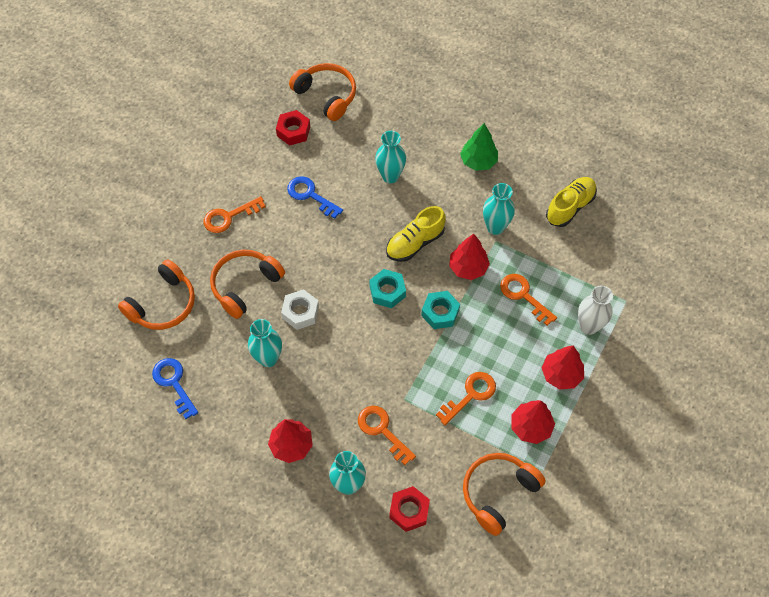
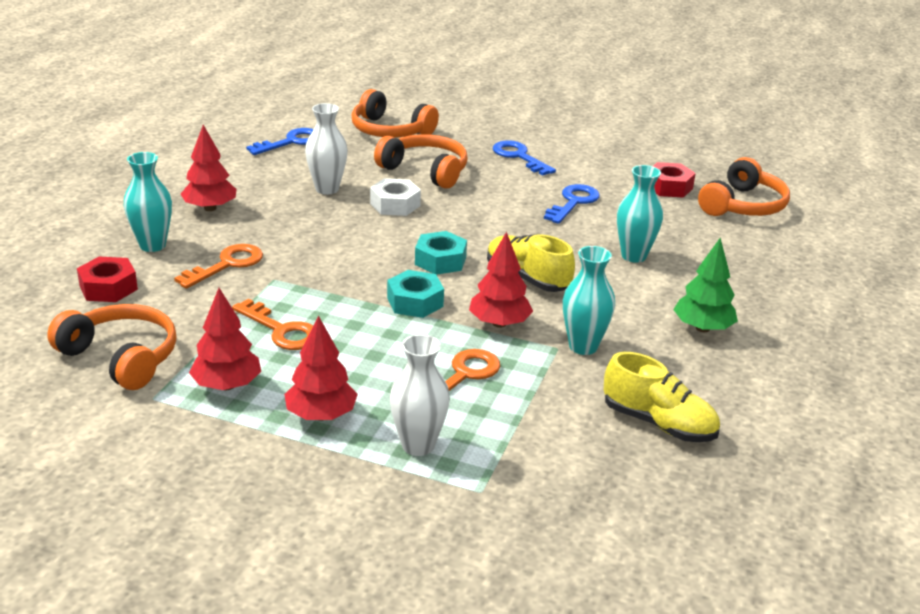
camera: 80 degrees right, 30 degrees down
orange key [203,196,266,233] -> blue key [493,140,556,175]
turquoise vase [248,319,282,367] -> white vase [305,103,348,195]

